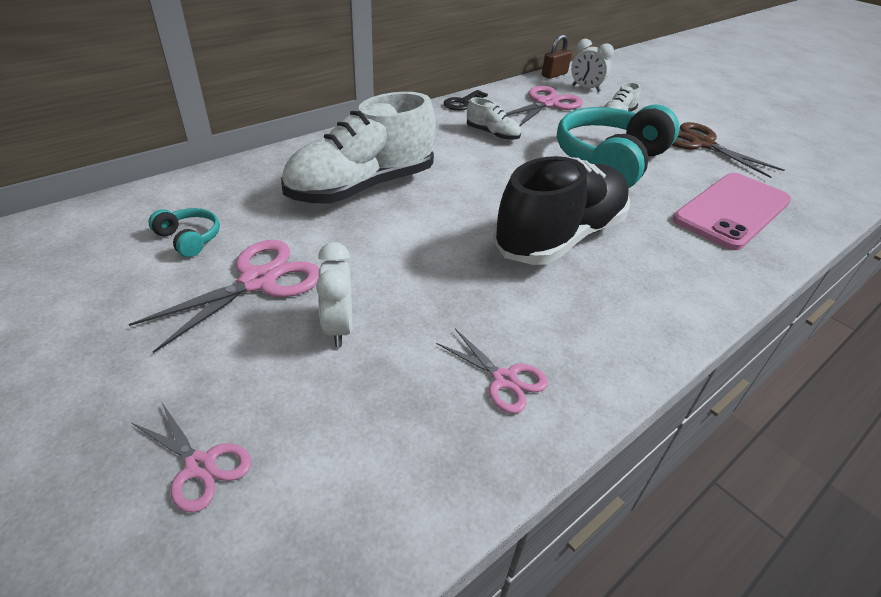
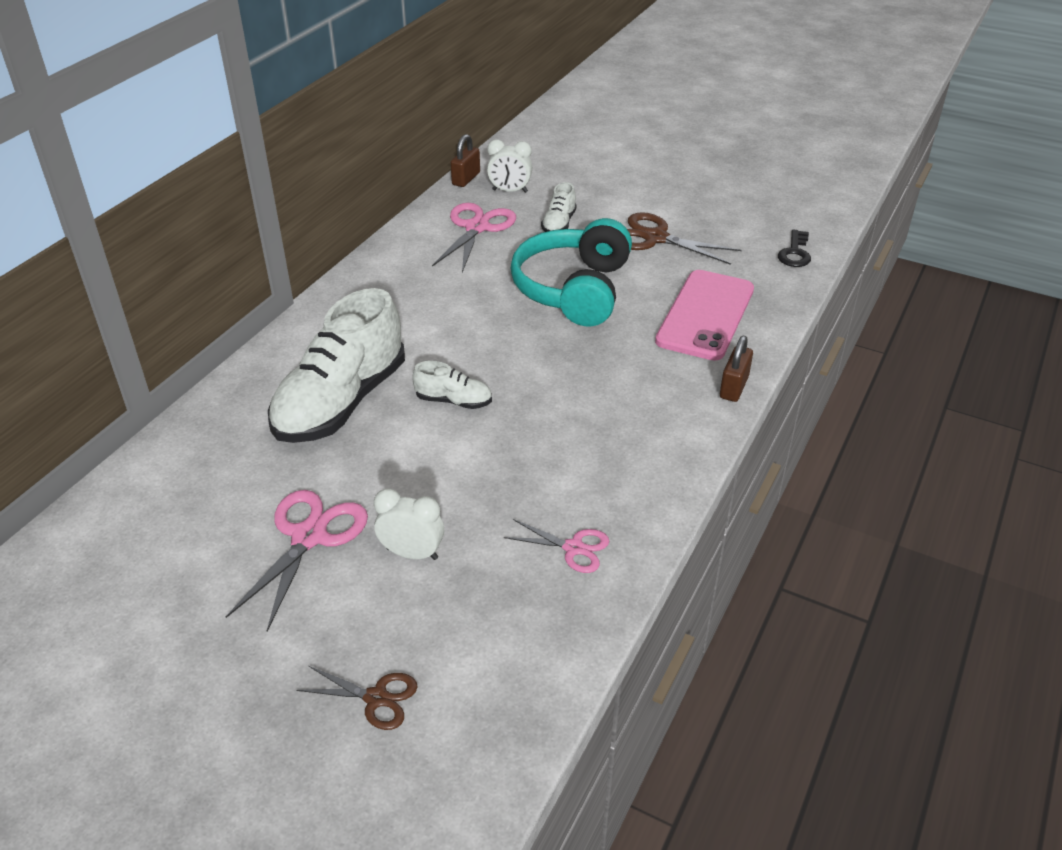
camera: 20 degrees left, 0 degrees up
pink scissors [132,403,252,513] -> brown scissors [296,666,418,730]
turquoise headphones [148,208,220,257] -> none
white clock [316,242,352,347] -> white clock turned 135 degrees clockwise [374,488,444,560]
black key [443,90,488,111] -> black key moved to [778,230,811,267]
white shoe [467,97,521,141] -> white shoe moved to [412,361,492,409]
black shoe [493,156,630,265] -> none
none -> brown padlock [720,336,753,402]

